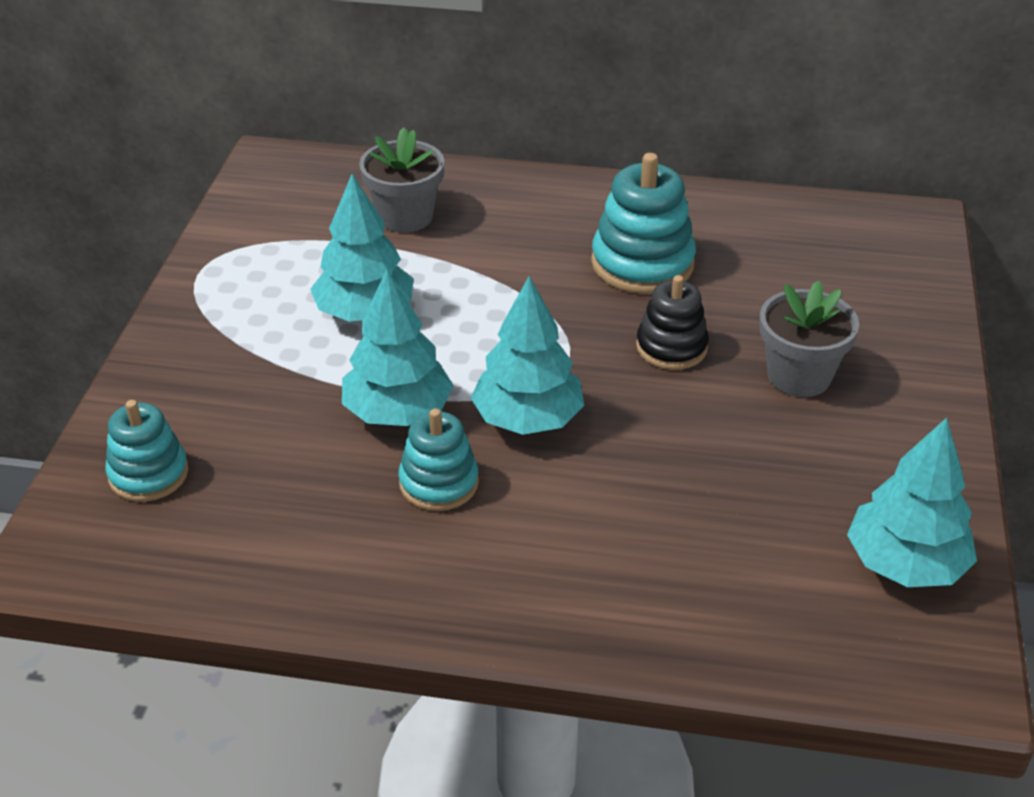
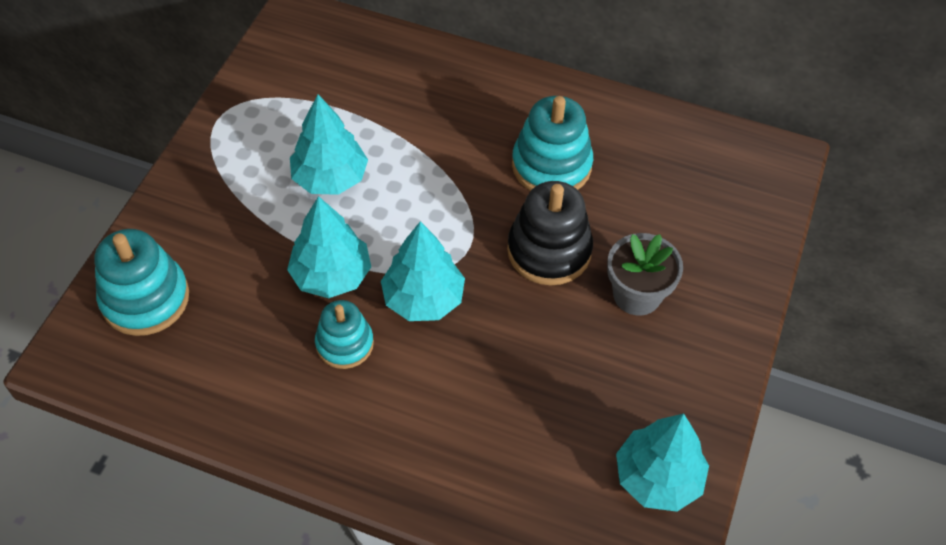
camera: 10 degrees right, 15 degrees up
turquoise stacking toy [105,400,188,502] -> turquoise stacking toy [95,229,189,336], size x1.55
grey flower pot [359,127,445,233] -> none
black stacking toy [636,275,709,370] -> black stacking toy [507,181,593,286], size x1.55

